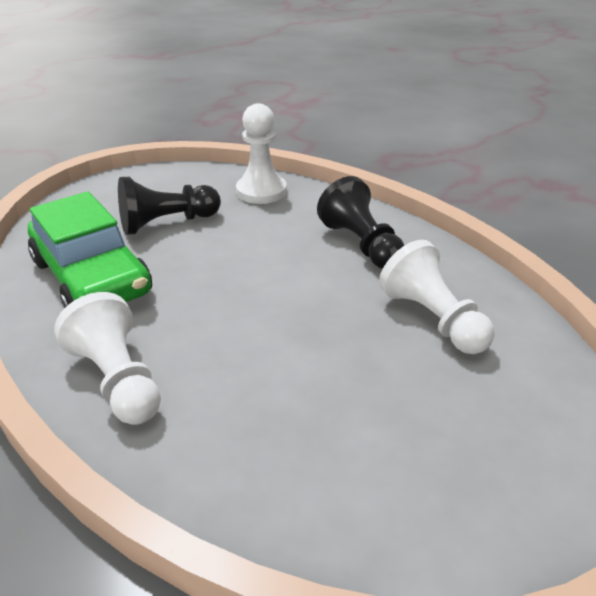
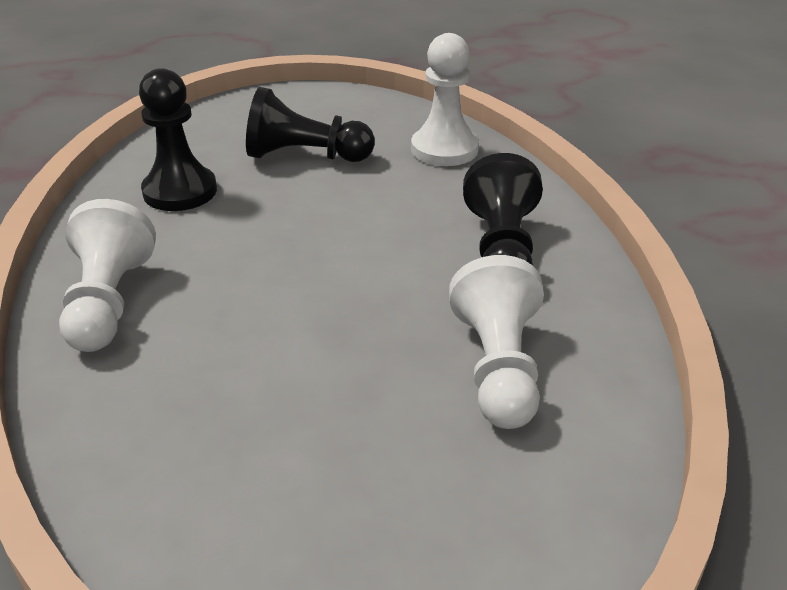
camera: 30 degrees right, 0 degrees up
green car [28,191,152,308] -> black pawn [139,68,217,211]

